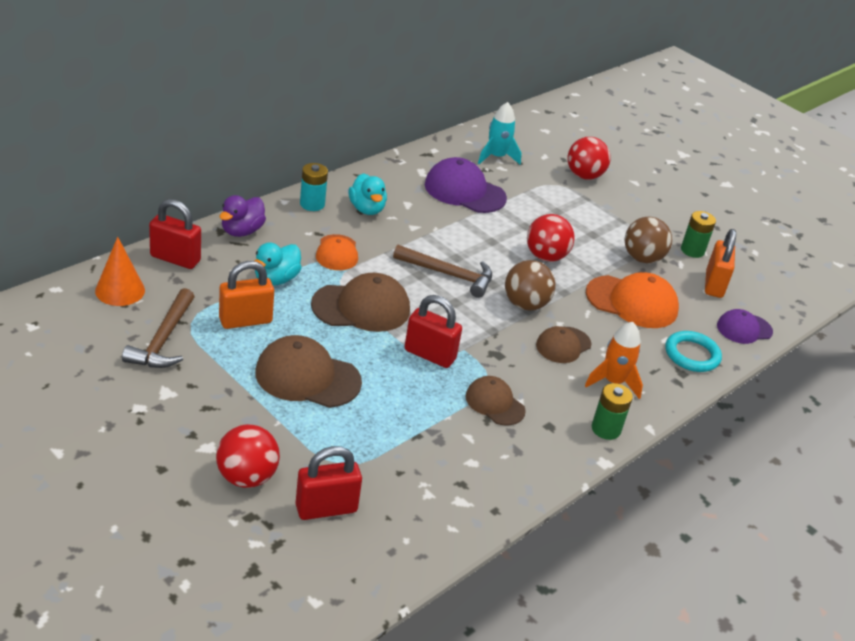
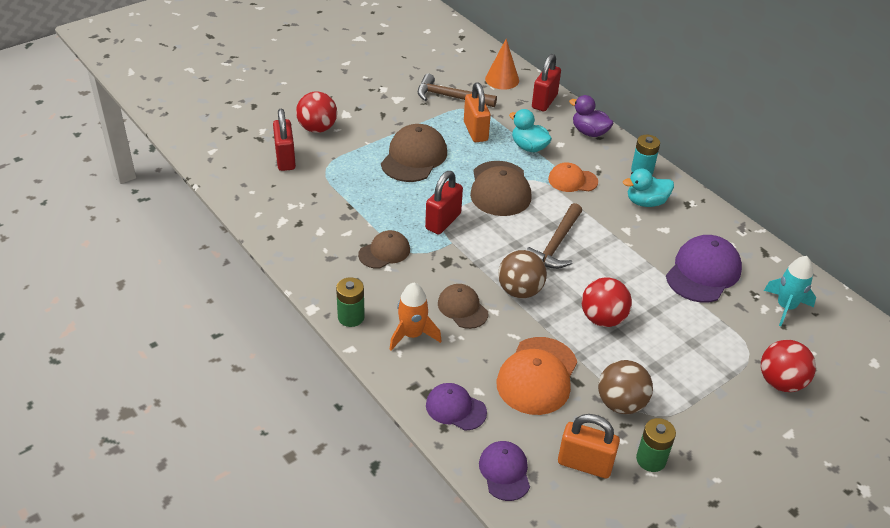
camera: 100 degrees right, 5 degrees up
turquoise ring [665,331,722,372] -> purple cap [426,383,487,431]

